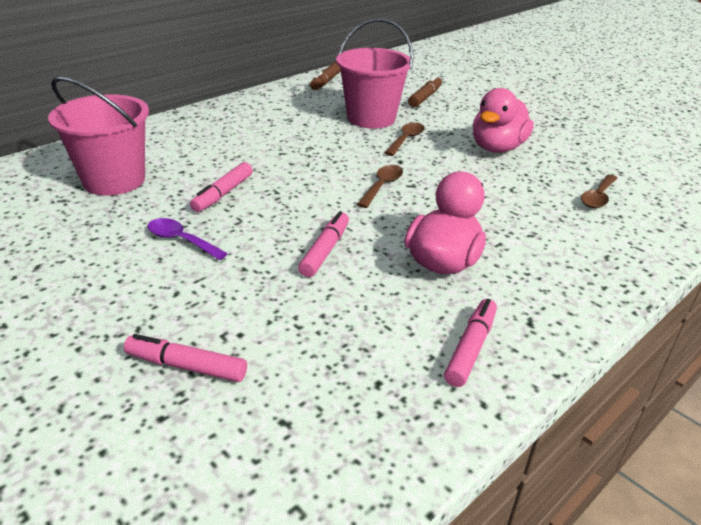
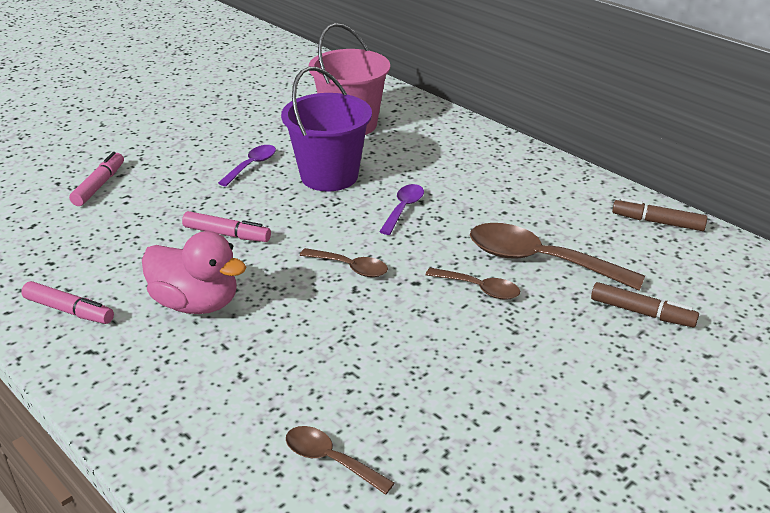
camera: 90 degrees right, 0 degrees up
pink marker [190,162,253,212] -> purple bucket [281,67,372,192]
pink bucket [336,19,413,129] -> brown spoon [470,223,645,291]
pink duck [473,88,534,153] -> none
none -> purple spoon [379,184,424,235]

